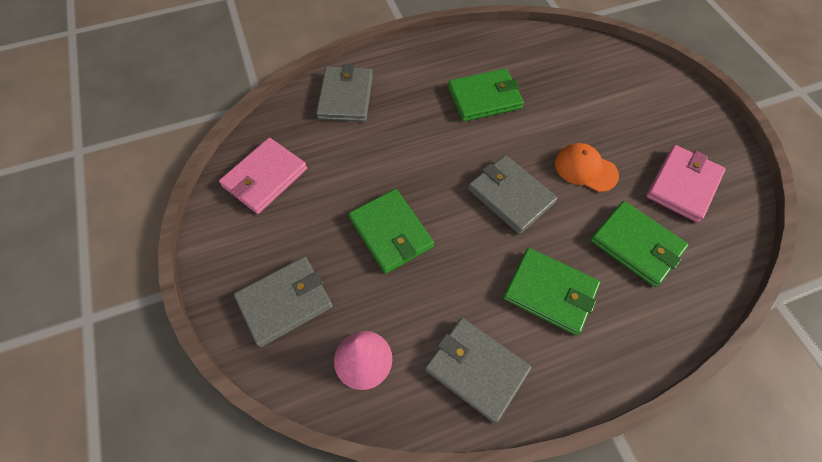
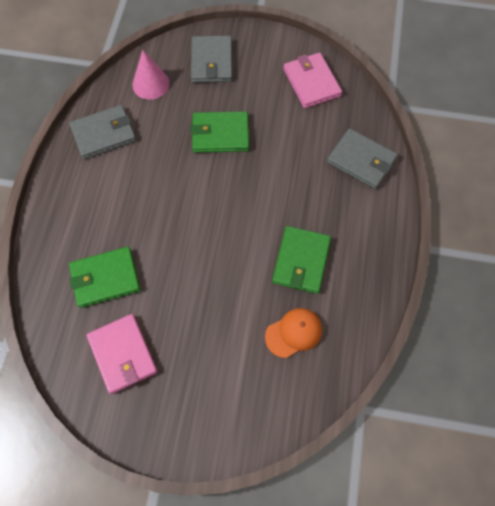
camera: 120 degrees right, 5 degrees up
grey wallet [468,155,558,234] -> none
green wallet [503,248,600,335] -> none
orange cap [555,143,619,192] -> orange cap moved to [265,308,322,358]

